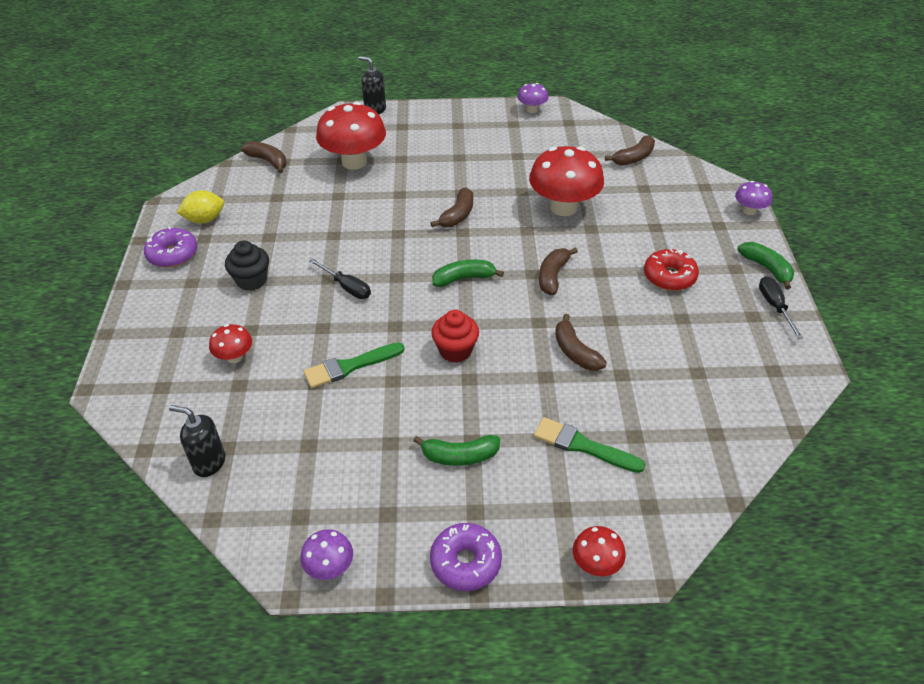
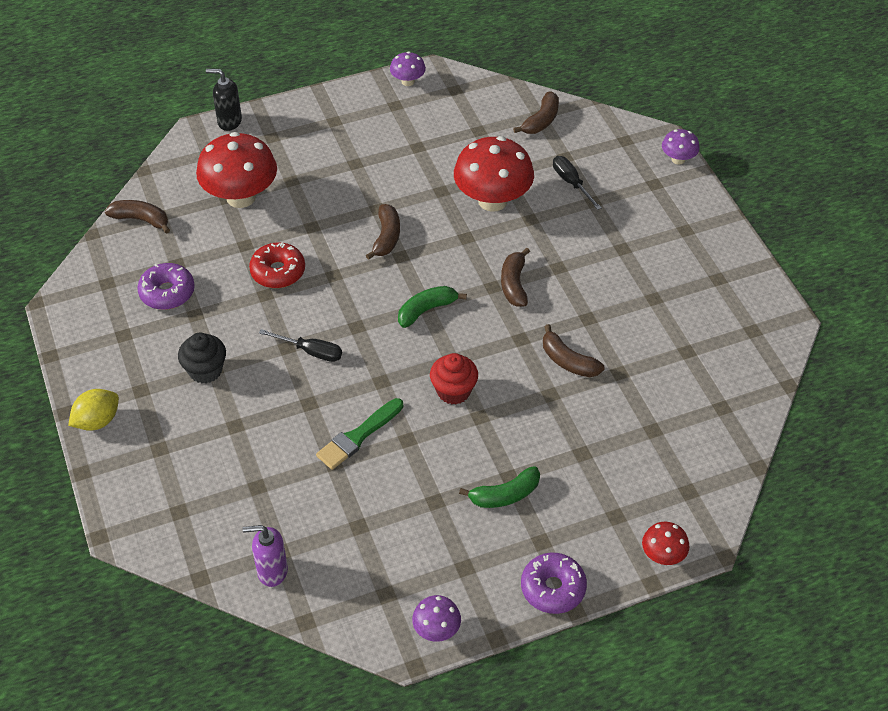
camera: 20 degrees left, 5 degrees up
purple donut [144,226,197,268] -> purple donut moved to [137,263,195,310]
black soap dispenser [169,405,225,477] -> purple soap dispenser [243,525,288,587]
yellow lemon [177,190,224,224] -> yellow lemon moved to [68,389,119,431]
red mushroom [209,324,252,363] -> none
green brush [534,417,645,473] -> none
red donut [644,249,699,291] -> red donut moved to [249,242,305,288]
green banana [738,242,794,289] -> none
black screwdriver [759,276,803,339] -> black screwdriver moved to [553,156,602,210]

